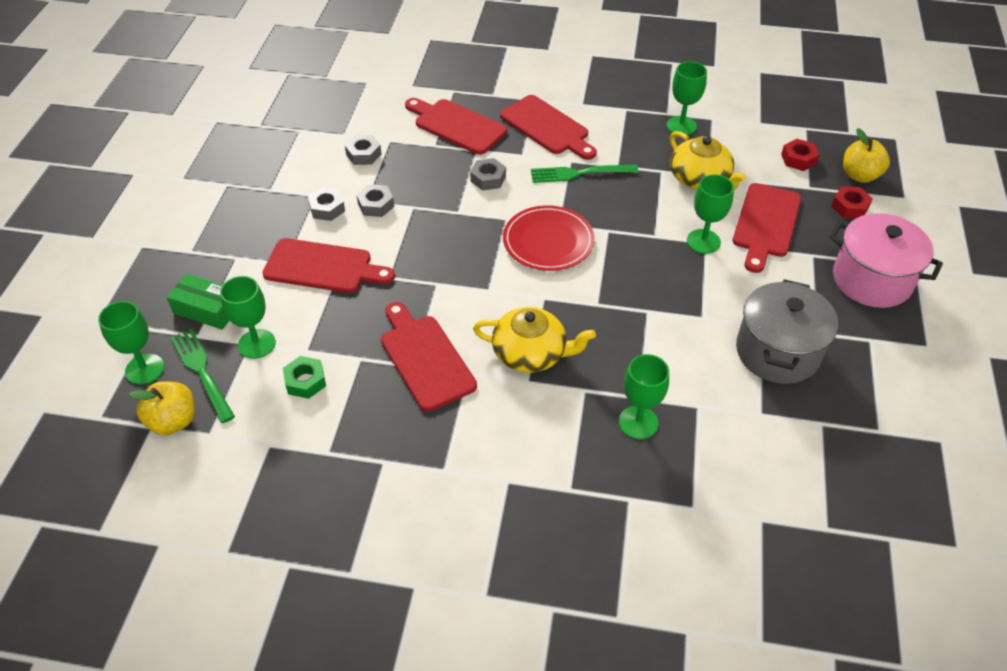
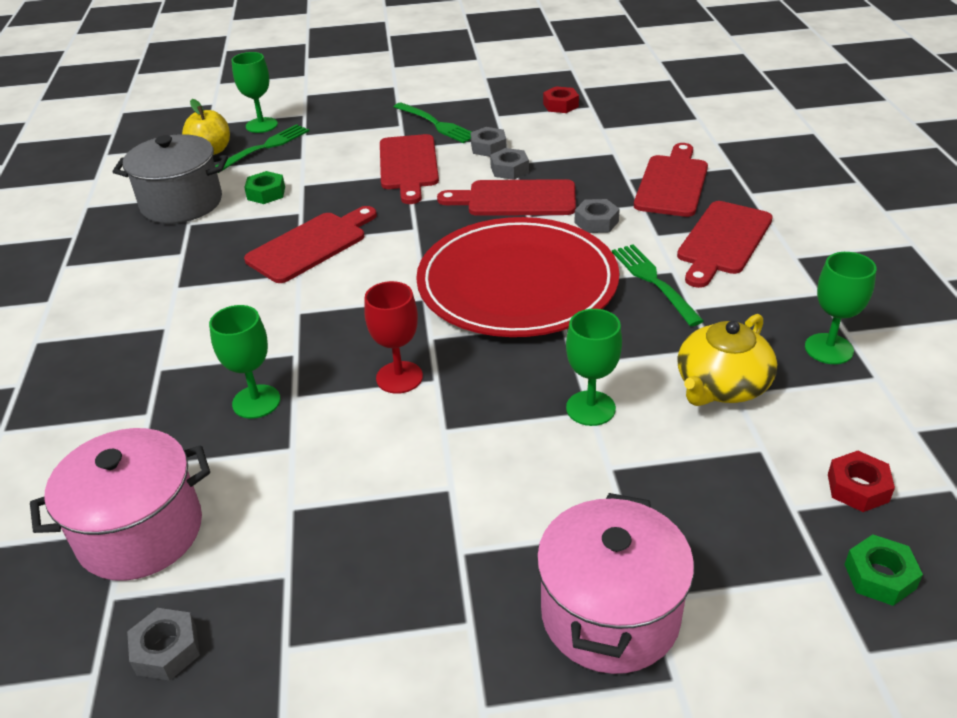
camera: 75 degrees right, 10 degrees down
green box [167,274,230,330] -> none
green goblet [220,276,276,359] -> none
grey nut [345,135,381,165] -> grey nut moved to [127,608,200,681]
yellow teapot [473,307,596,373] -> none
red plate [503,205,595,271] -> red plate [416,217,620,337], size x1.77
red cutting board [733,183,801,273] -> red cutting board moved to [437,179,576,216]
grey pot [736,279,838,384] -> grey pot moved to [113,134,228,224]
red nut [831,186,873,219] -> red nut moved to [543,86,579,113]
yellow apple [843,128,890,183] -> green nut [844,535,923,606]
none -> pink pot [30,428,210,581]
none -> red goblet [364,281,423,394]
none -> green fork [394,103,471,143]

